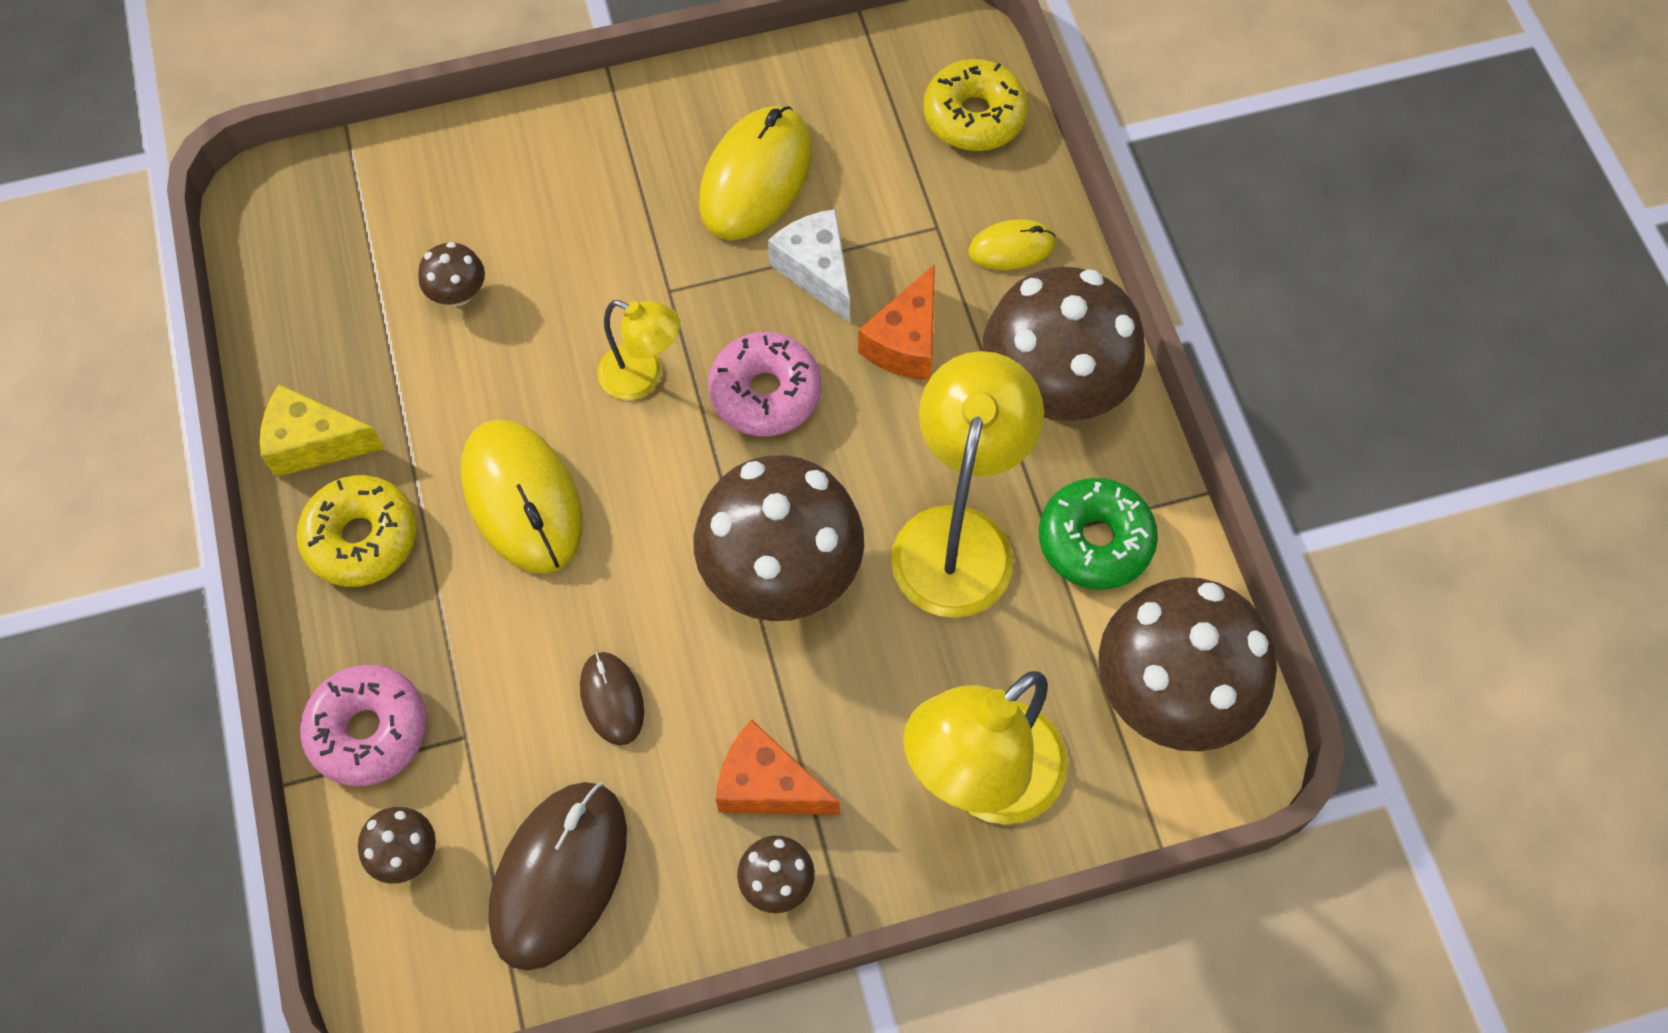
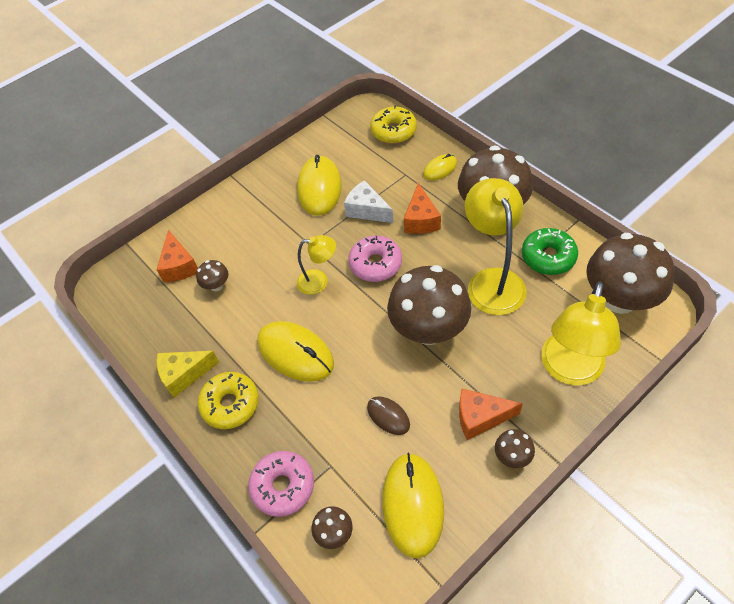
camera: 20 degrees left, 10 degrees down
brown mouse [488,782,627,971] -> yellow mouse [382,453,444,559]
none -> orange cheese [157,230,198,282]

